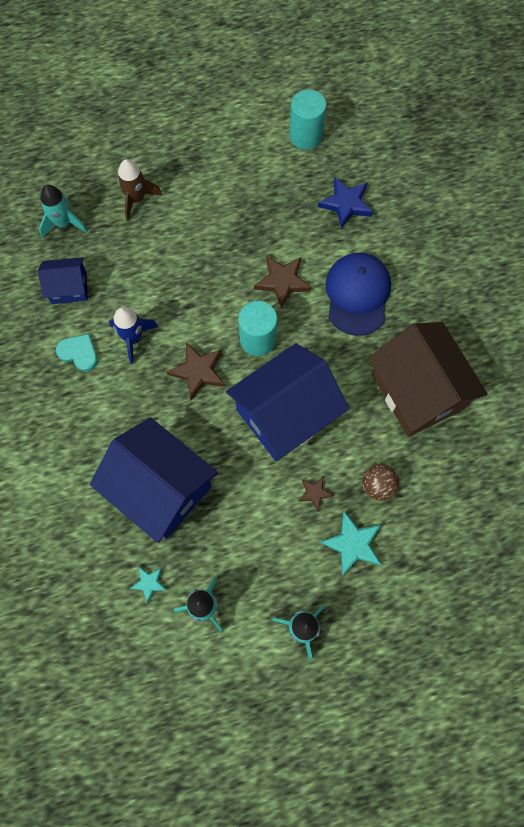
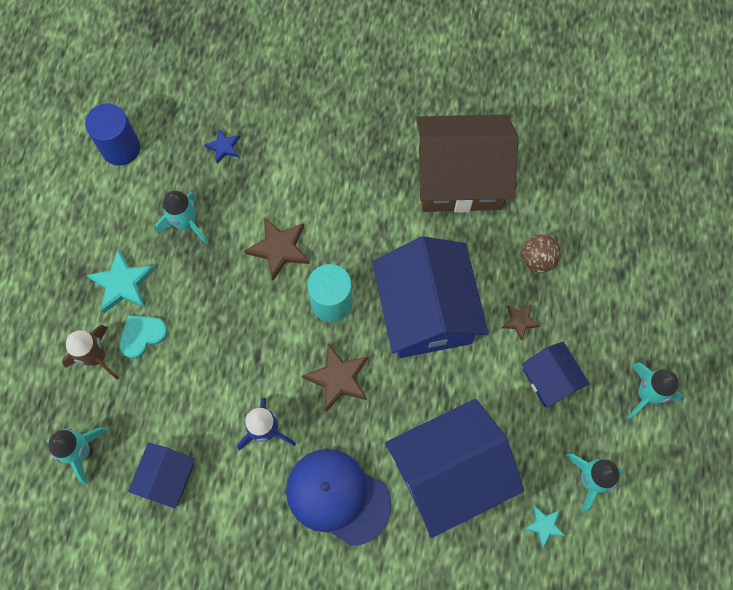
camera: 65 degrees left, 0 degrees up
turquoise heart [56,334,98,371] -> turquoise heart moved to [119,315,168,359]
turquoise cylinder [289,90,326,150] -> blue cylinder [85,103,141,166]
blue star [318,177,373,229] -> blue star [205,129,240,163], size x0.57
turquoise star [320,511,381,576] -> turquoise star moved to [86,249,155,313]
blue cap [326,253,391,336] -> blue cap moved to [286,449,392,546]
none -> turquoise rocket [155,191,209,245]
none -> blue house [522,342,590,407]

